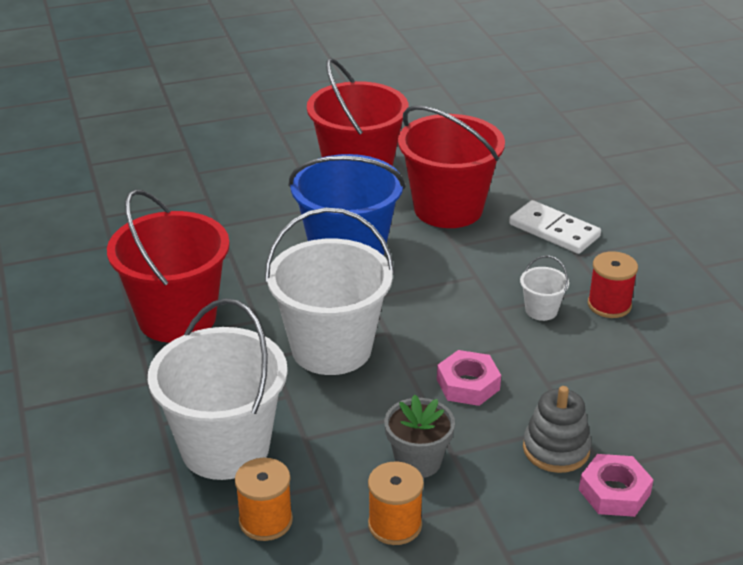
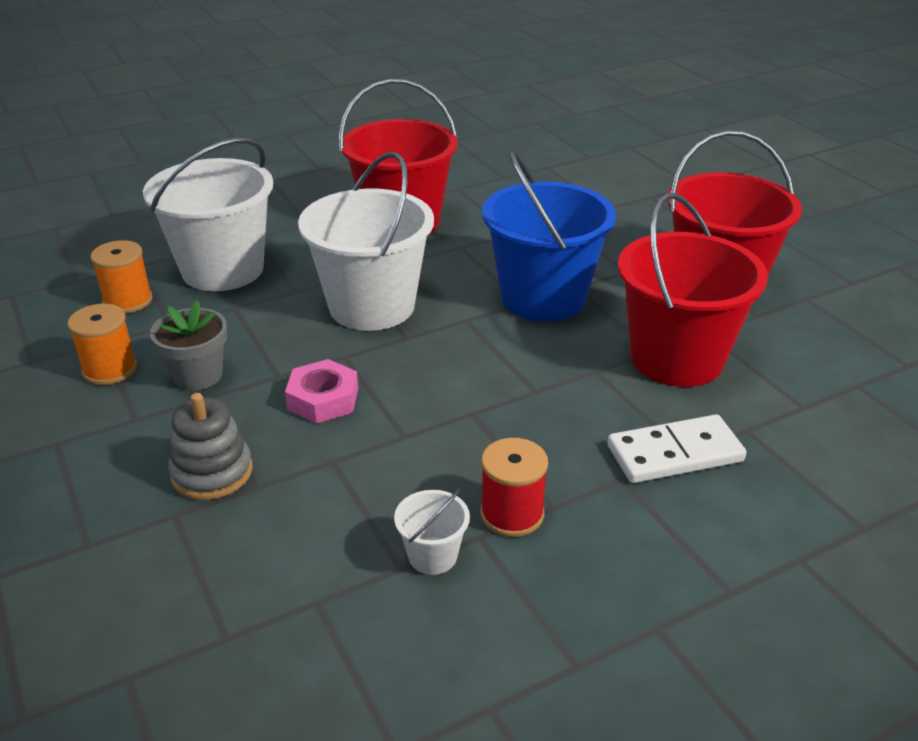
camera: 80 degrees right, 0 degrees up
white domino [509,200,601,254] -> white domino turned 45 degrees clockwise [607,414,746,483]
white bucket [520,256,569,321] -> white bucket moved to [394,488,470,575]
pink nut [579,454,654,517] -> none

